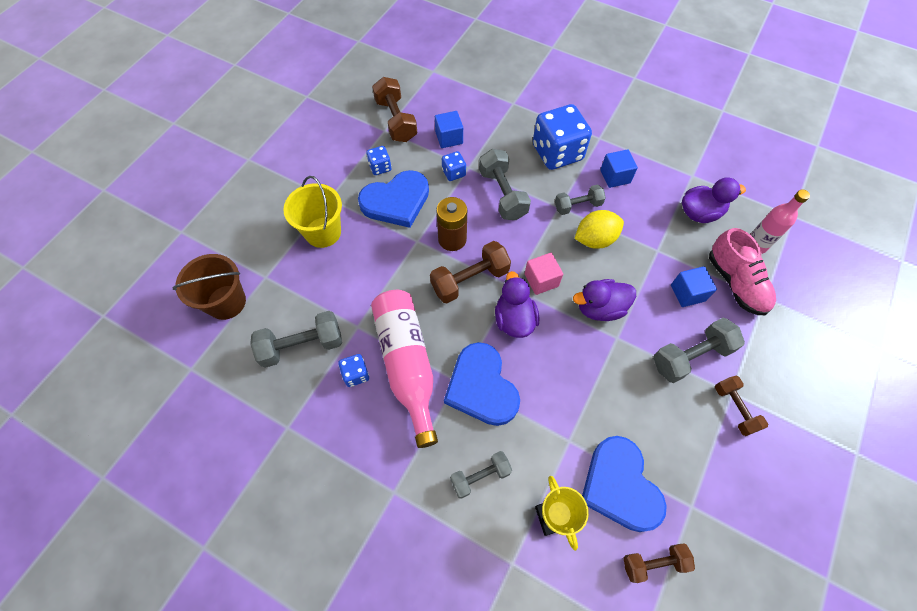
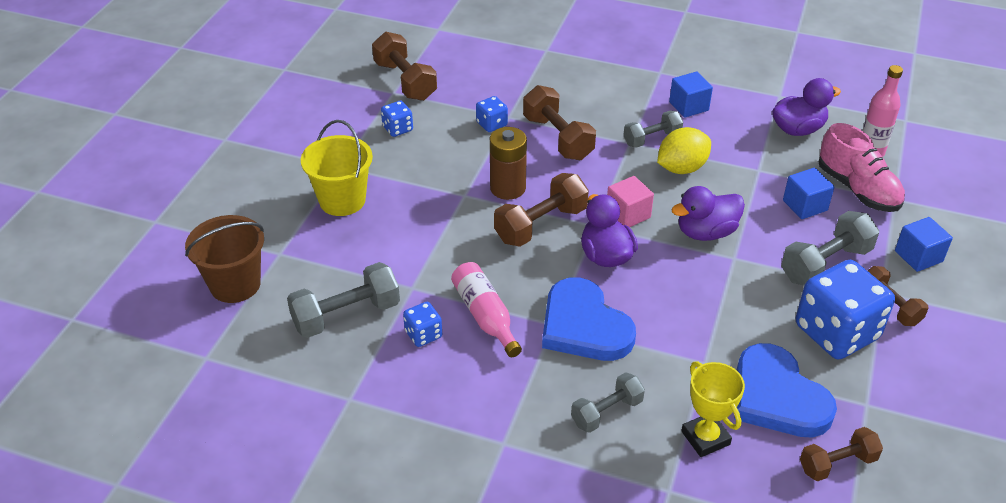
camera: 10 degrees left, 20 degrees down
blue heart [358,170,429,228] -> none
pink bottle [371,290,438,448] -> pink bottle [451,262,522,357], size x0.60
blue cube [435,111,463,148] -> blue cube moved to [895,217,953,272]
grey dumbbell [479,149,531,220] -> brown dumbbell [523,85,596,160]
blue dice [533,104,592,170] -> blue dice moved to [796,260,895,360]

